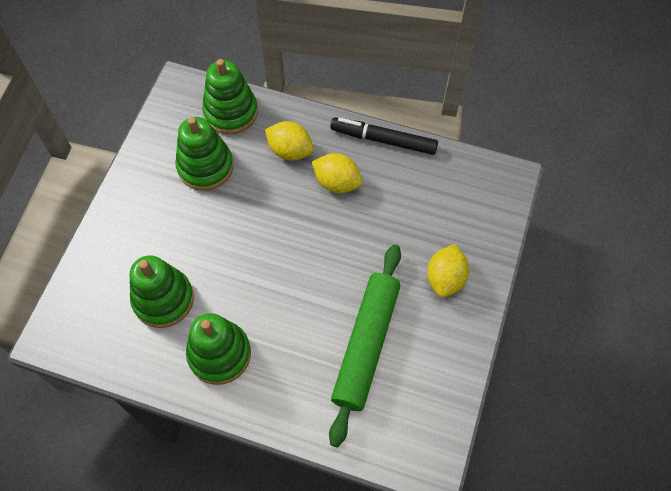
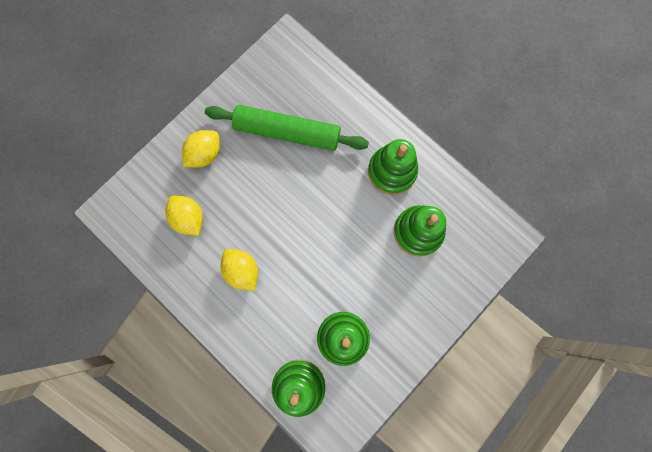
camera: 155 degrees left, 15 degrees up
yellow lemon [265,121,314,161] -> yellow lemon moved to [165,195,203,236]
green rolling pin [329,244,401,447] -> green rolling pin turned 60 degrees clockwise [205,105,369,151]
black marker [330,117,438,155] -> none

